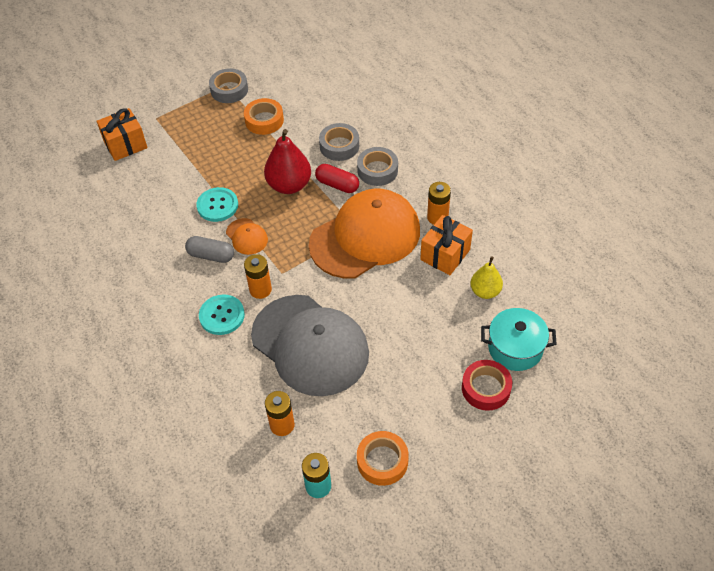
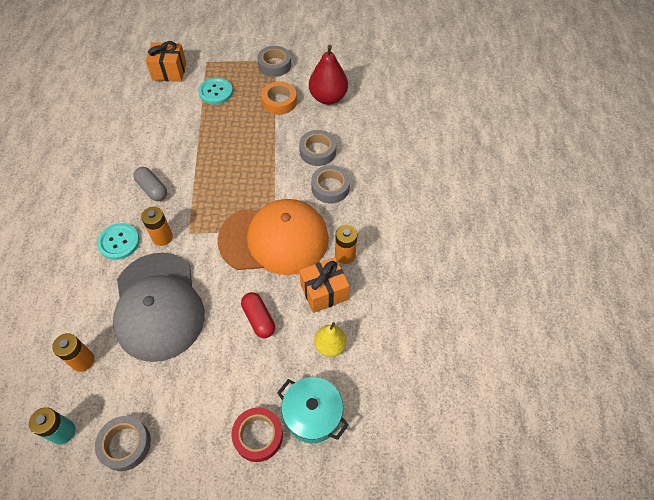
camera: 30 degrees right, 5 degrees up
turquoise button [196,187,238,222] -> turquoise button moved to [198,78,233,104]
orange cap [226,218,268,255] -> none
red pear [264,129,311,194] -> red pear moved to [309,45,348,105]
red capsule [315,164,359,193] -> red capsule moved to [241,292,275,338]
orange tape [357,431,409,486] -> grey tape [95,416,151,471]

